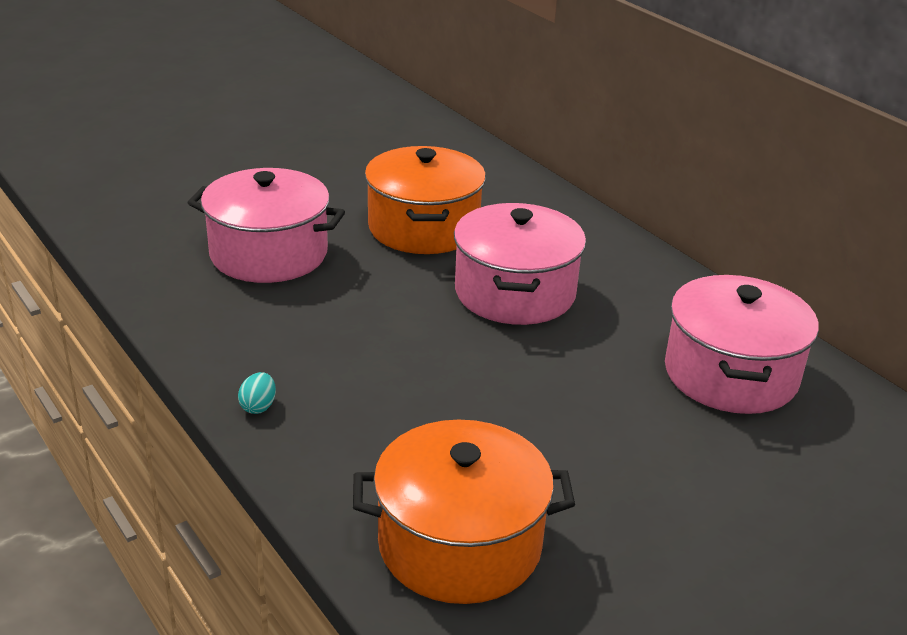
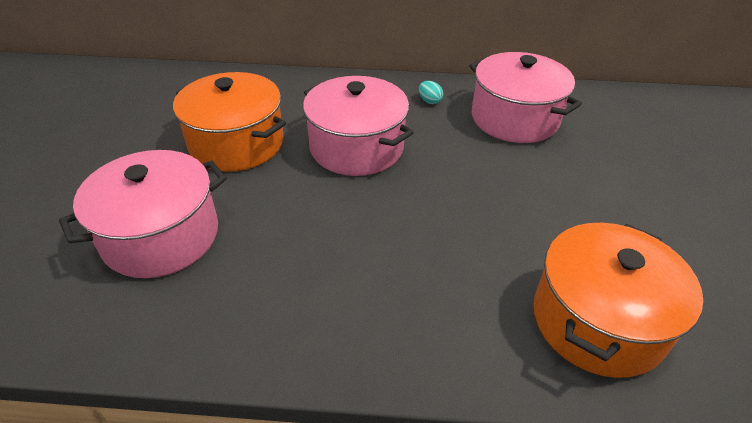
camera: 50 degrees left, 10 degrees up
turquoise egg [238,372,276,414] -> turquoise egg moved to [419,81,443,104]

